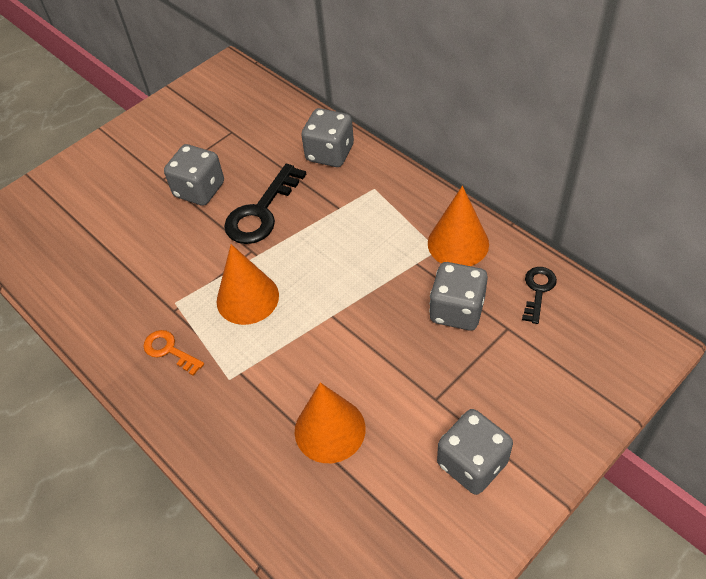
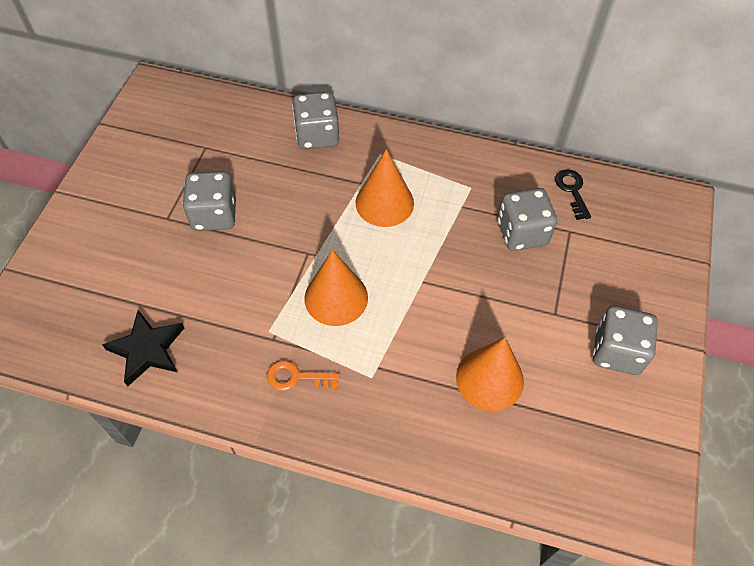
camera: 35 degrees left, 5 degrees up
black key [224,164,306,244] -> none
orange cone [428,186,489,266] -> orange cone moved to [356,149,414,227]
none -> black star [102,310,184,387]

